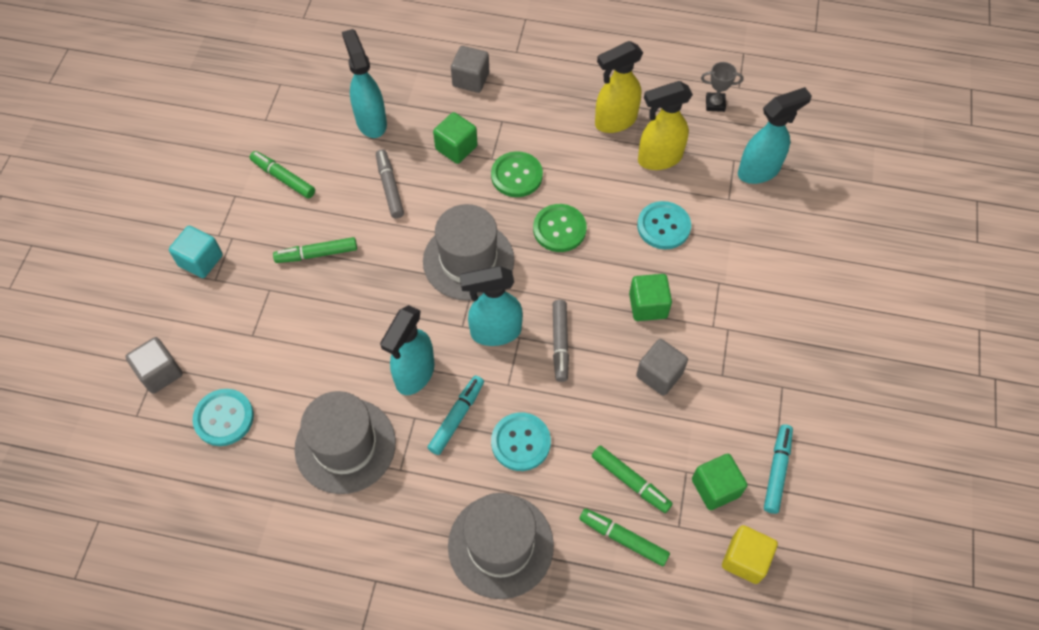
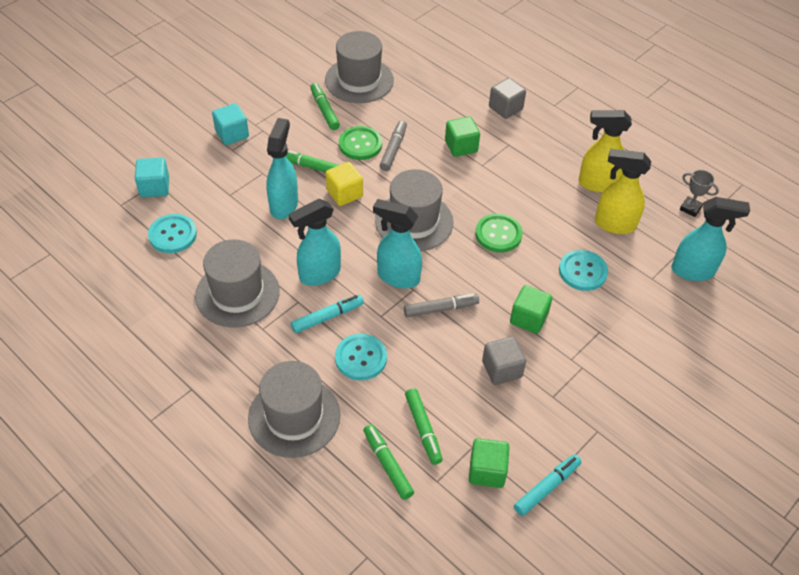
camera: 30 degrees right, 10 degrees down
grey cube [125,337,183,394] -> turquoise cube [135,158,169,197]
turquoise spray bottle [342,29,387,138] -> turquoise spray bottle moved to [266,118,298,219]
green button [491,151,543,197] -> green button moved to [339,126,382,160]
grey marker [553,300,569,382] -> grey marker turned 135 degrees counterclockwise [404,294,479,318]
yellow cube [722,525,778,584] -> yellow cube moved to [326,162,363,206]
none -> grey hat [325,31,394,103]

